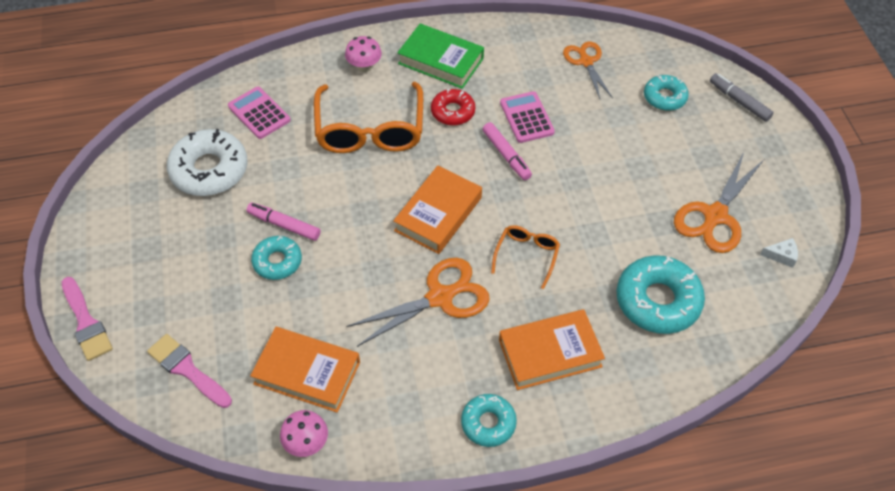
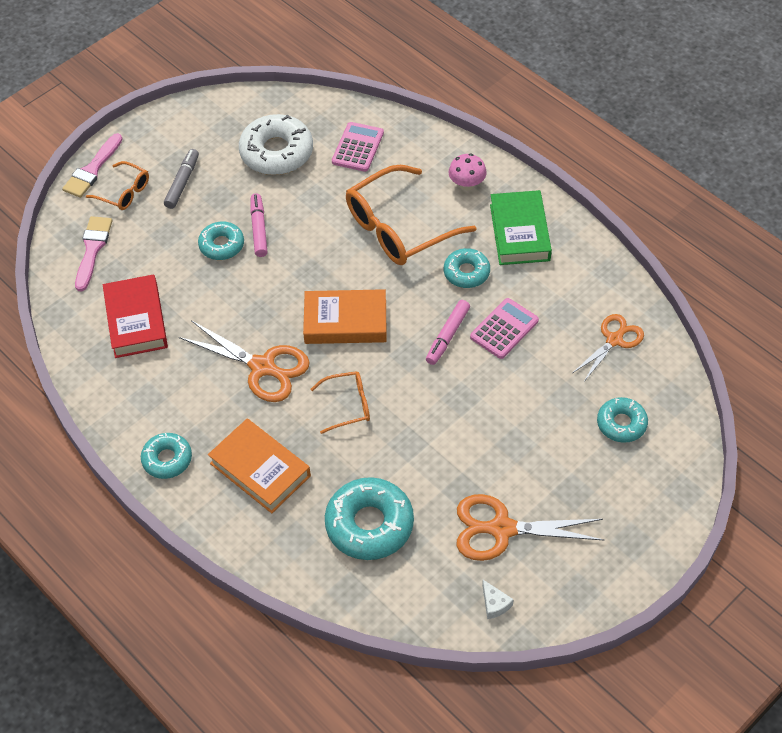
camera: 60 degrees right, 0 degrees up
orange book [250,327,360,413] -> red book [103,274,168,358]
pink mushroom [280,410,328,457] -> none
red donut [431,89,475,126] -> turquoise donut [444,248,490,288]
grey marker [710,73,774,122] -> grey marker moved to [164,149,199,209]
none -> orange glasses [86,161,149,210]

